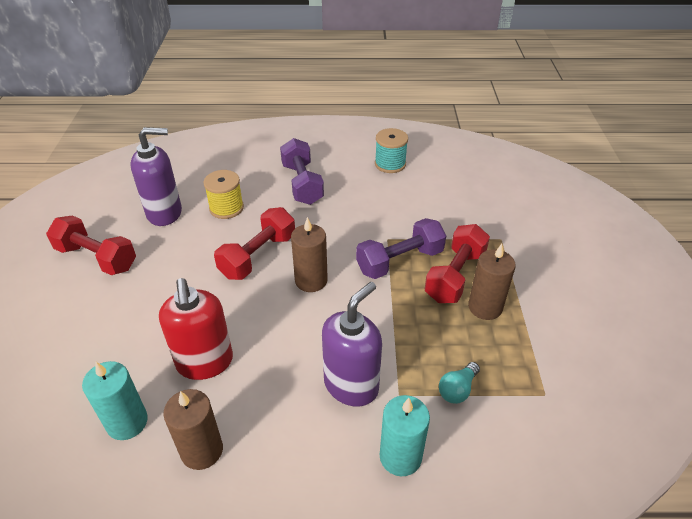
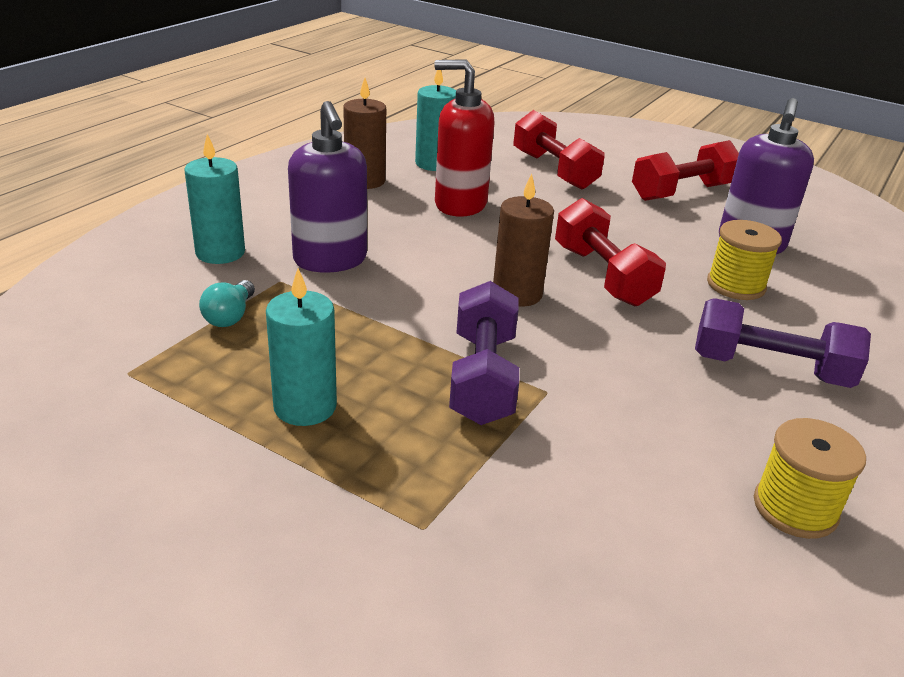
camera: 120 degrees right, 10 degrees down
turquoise spool [375,128,408,173] -> yellow spool [754,418,866,539]
red dumbbell [425,224,490,303] -> red dumbbell moved to [513,110,605,190]
turquoise light bulb [439,362,480,404] -> turquoise light bulb turned 150 degrees counterclockwise [199,280,255,327]
brown candle [468,244,516,320] -> turquoise candle [266,268,337,426]

